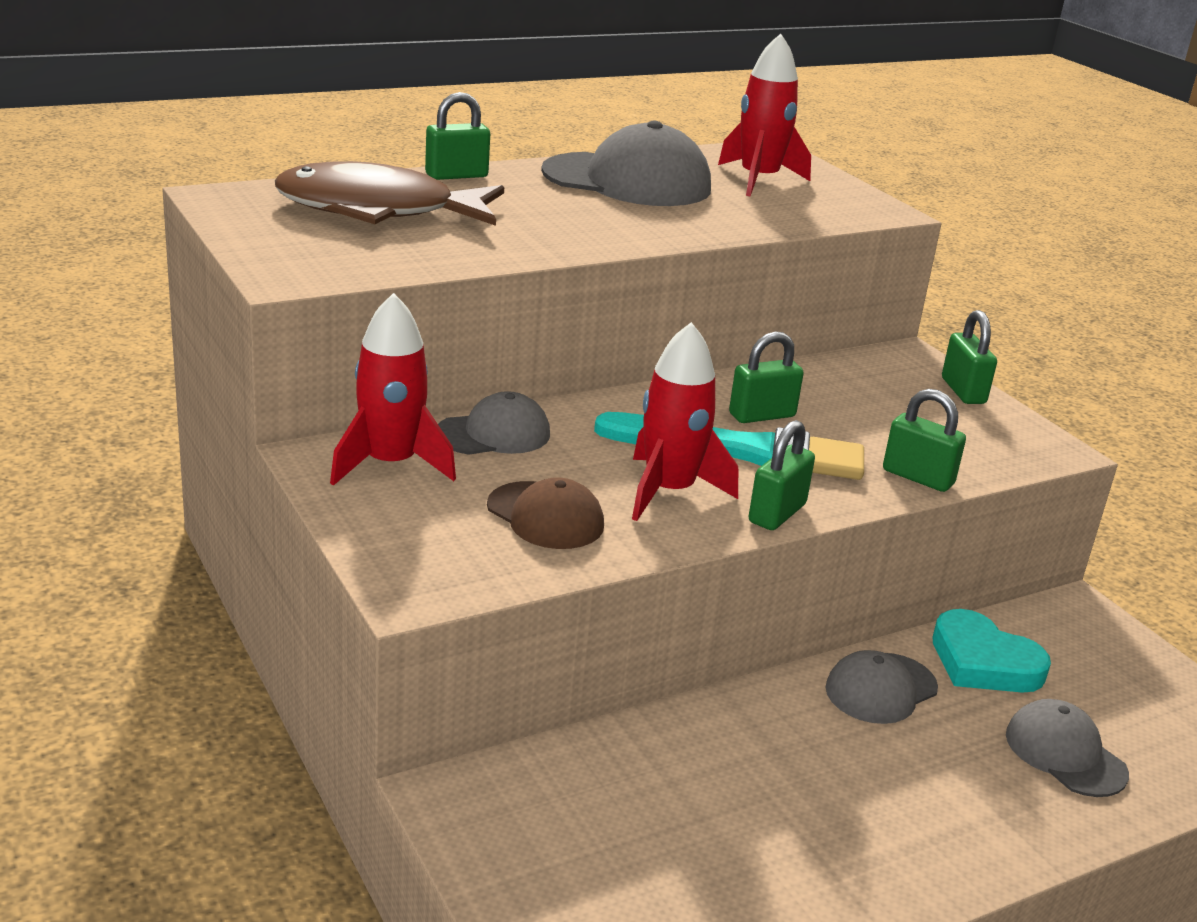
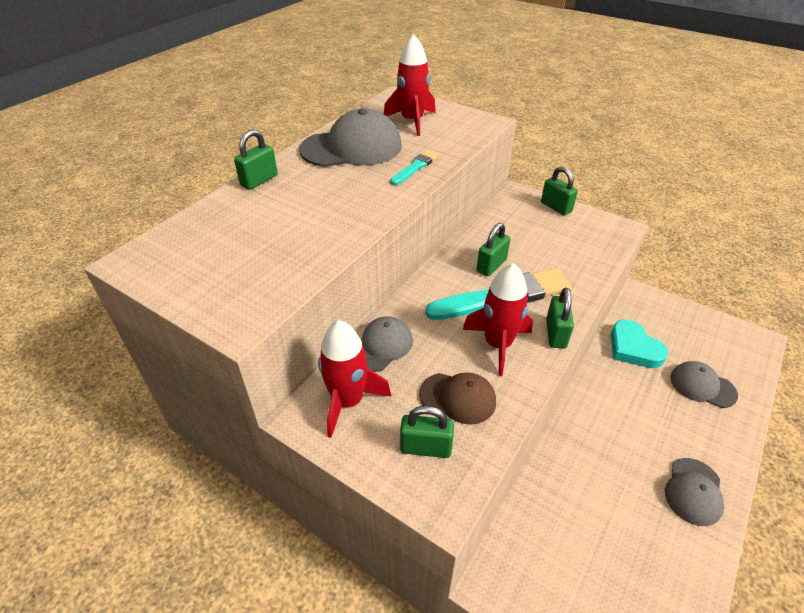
camera: 25 degrees left, 15 degrees up
brown fish [275,161,504,226] -> none
grey cap [826,650,938,724] -> grey cap moved to [665,458,724,526]
green padlock [883,389,966,492] -> green padlock moved to [400,406,454,458]
turquoise heart [932,609,1051,693] -> turquoise heart turned 45 degrees clockwise [611,319,668,368]
none -> turquoise brush [390,149,440,185]

